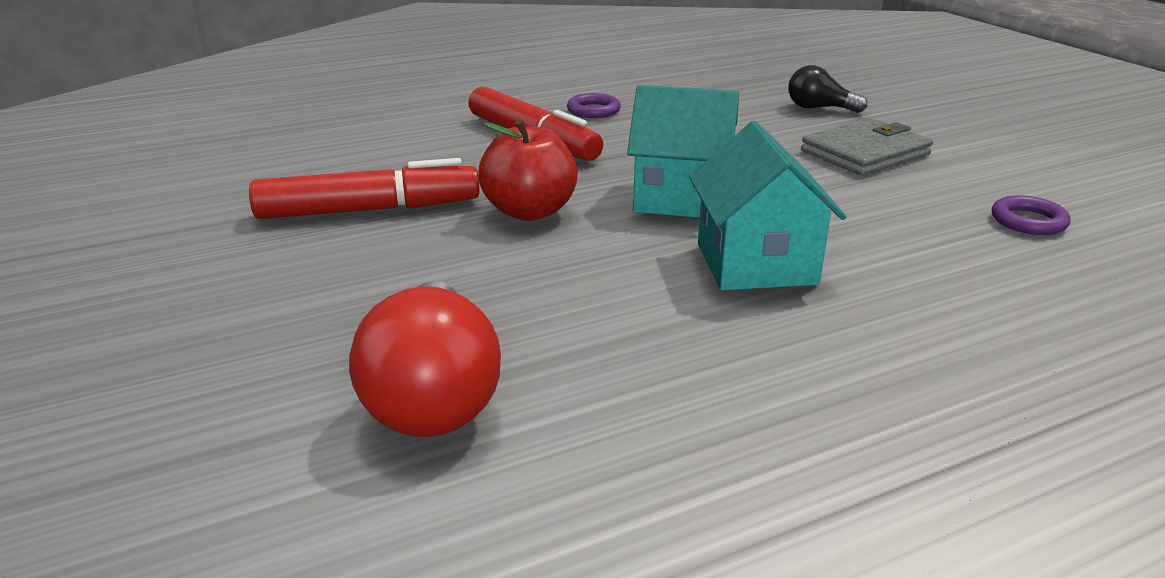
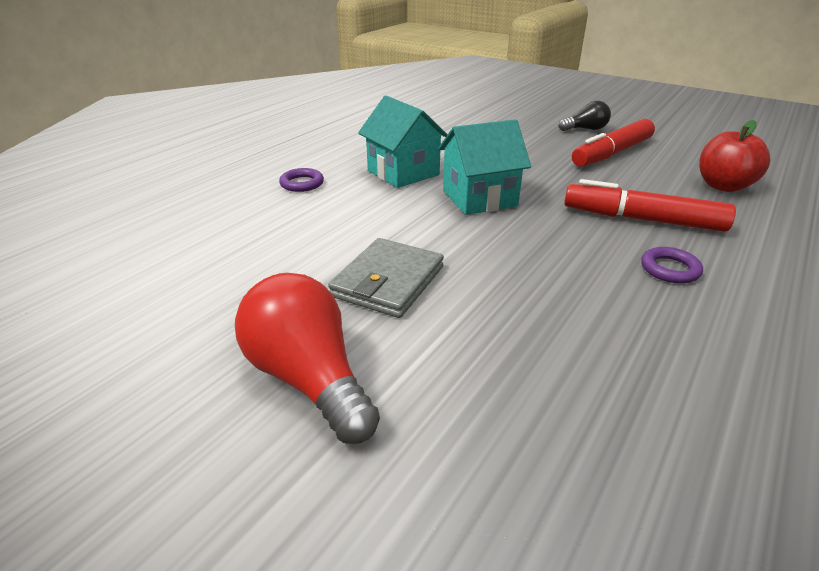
camera: 150 degrees right, 5 degrees up
red light bulb [349,281,501,437] -> red light bulb moved to [235,273,380,444]
red apple [478,120,578,221] -> red apple moved to [699,120,770,192]
black light bulb [788,65,867,113] -> black light bulb moved to [559,101,611,131]
purple ring [992,195,1071,235] -> purple ring moved to [279,168,324,192]

